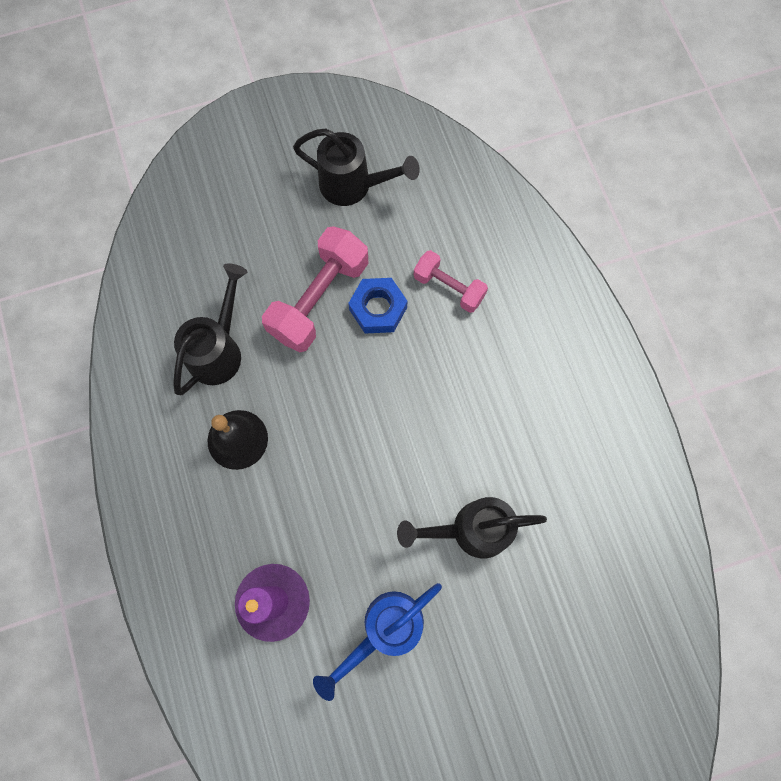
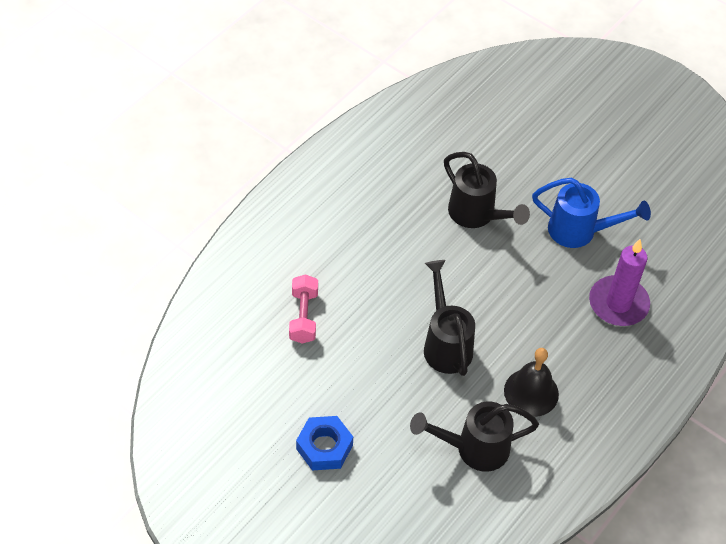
camera: 125 degrees left, 20 degrees down
pink dumbbell [262,226,368,352] -> none
black watering can [293,128,420,206] -> black watering can moved to [424,260,475,376]
blue nut [348,278,408,333] -> blue nut moved to [296,416,353,470]

